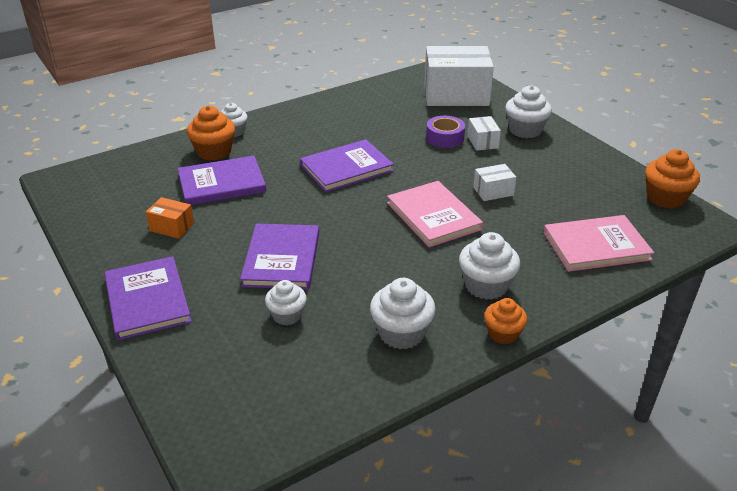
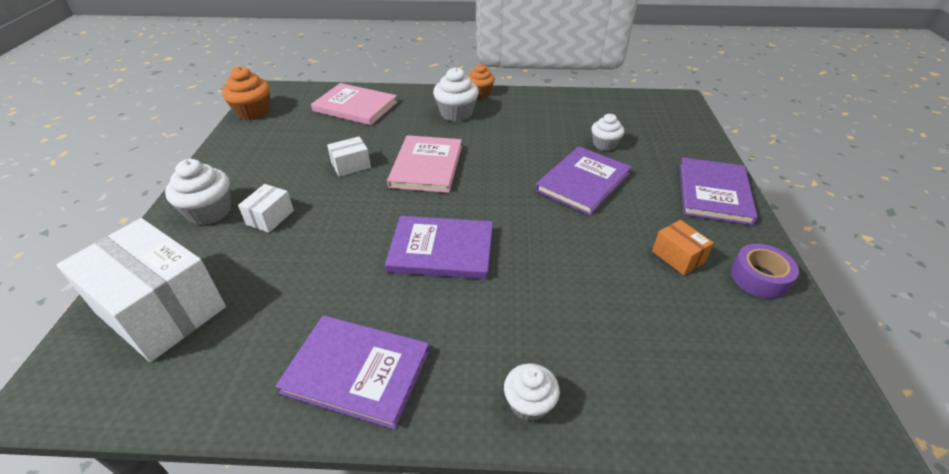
camera: 145 degrees left, 5 degrees up
purple book [178,156,266,205] -> purple book moved to [275,315,430,430]
orange cupcake [187,106,235,161] -> none
white cupcake [370,278,436,349] -> none
purple tape [426,116,465,148] -> purple tape moved to [731,244,799,299]
white box [473,164,516,201] -> white box turned 45 degrees counterclockwise [327,137,371,177]

